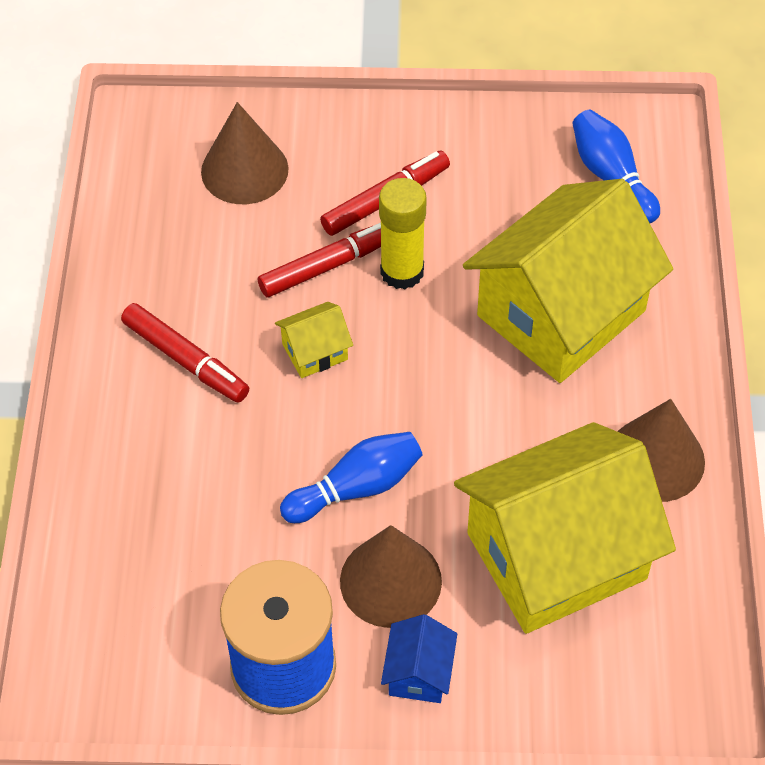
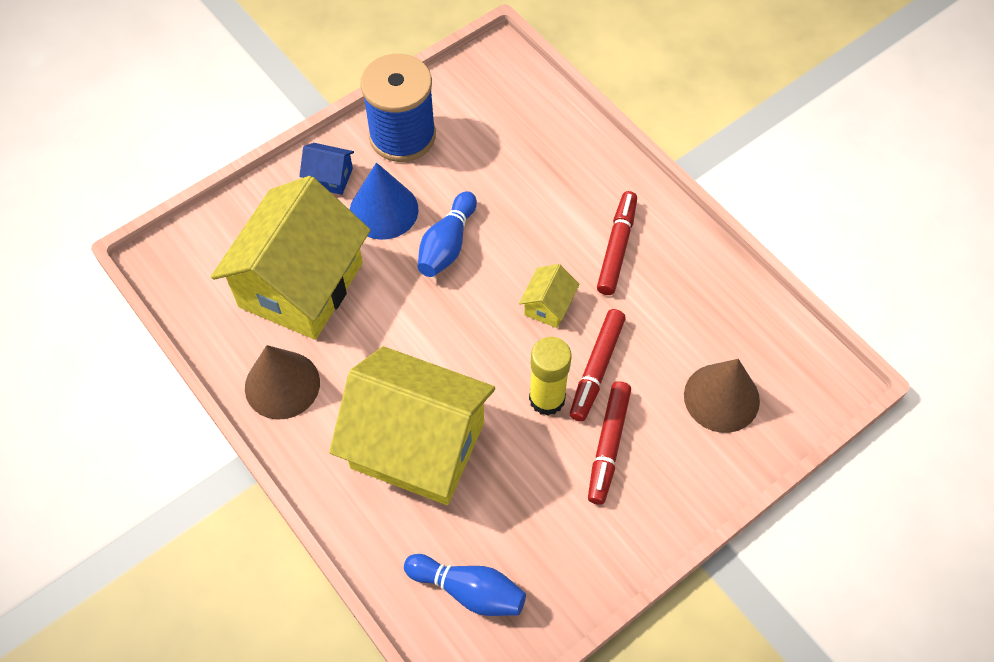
camera: 140 degrees right, 5 degrees up
red marker [121,303,249,403] -> red marker turned 105 degrees clockwise [597,191,637,295]
brown cone [340,525,442,628] -> blue cone [350,163,418,240]
blue house [381,614,457,703] -> blue house turned 45 degrees counterclockwise [299,143,354,195]
yellow house [463,179,673,383] -> yellow house turned 75 degrees counterclockwise [329,346,495,505]

